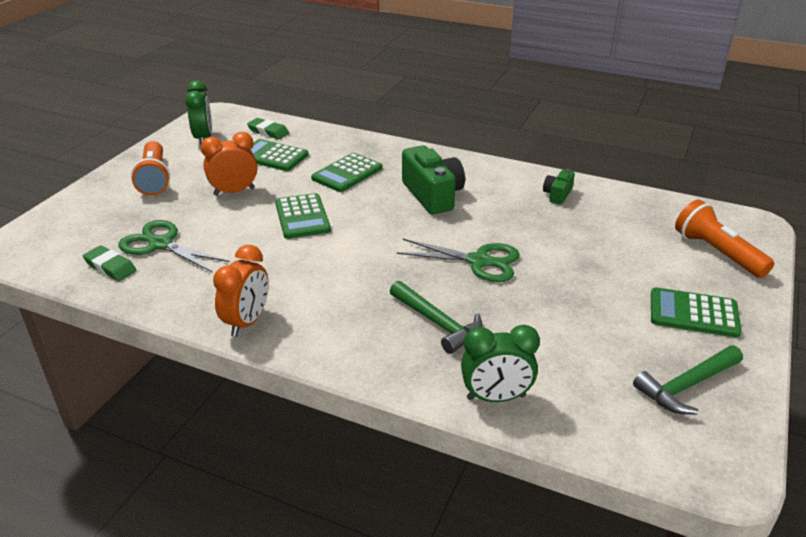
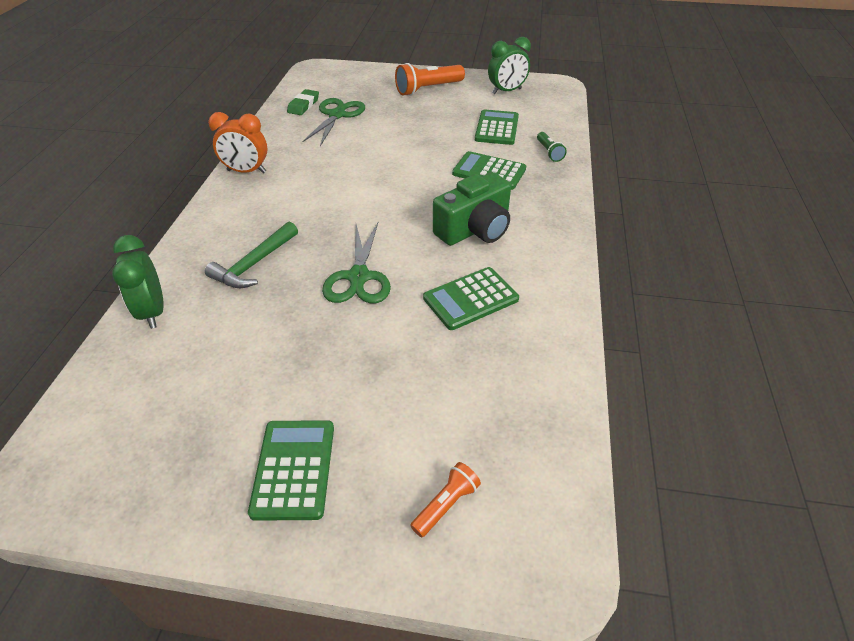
camera: 75 degrees right, 10 degrees up
orange clock [201,132,257,196] -> none
green eraser [247,118,289,139] -> none
green calculator [275,193,331,239] -> green calculator moved to [423,267,519,330]
green camera [543,169,575,205] -> none
green hammer [633,345,743,414] -> none
orange flashlight [675,200,774,278] -> orange flashlight [410,462,481,537], size x0.54
none -> green flashlight [537,132,567,162]

